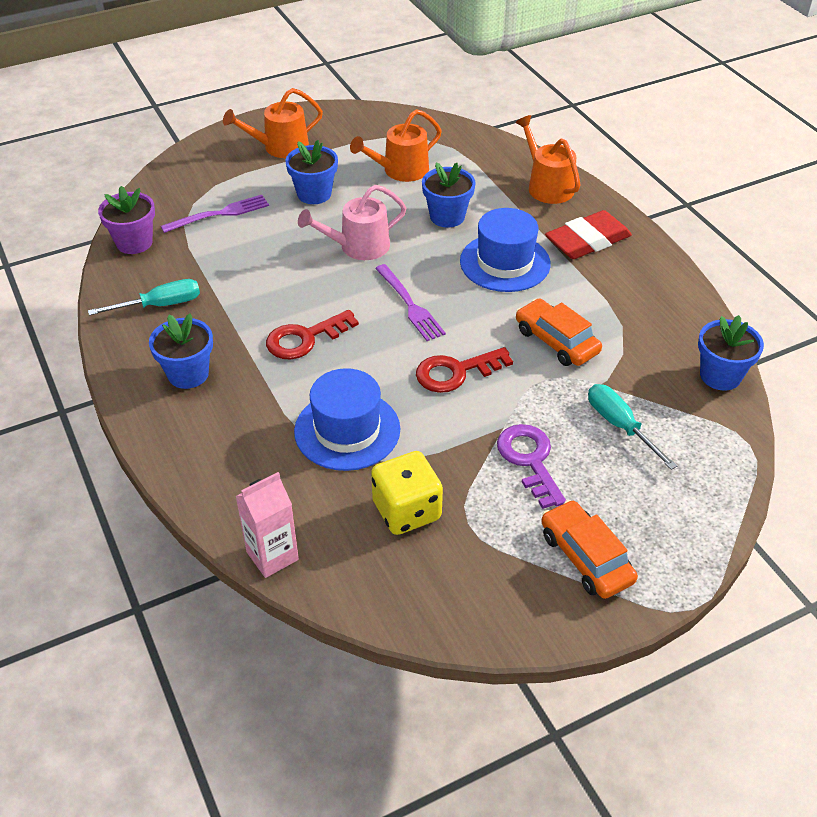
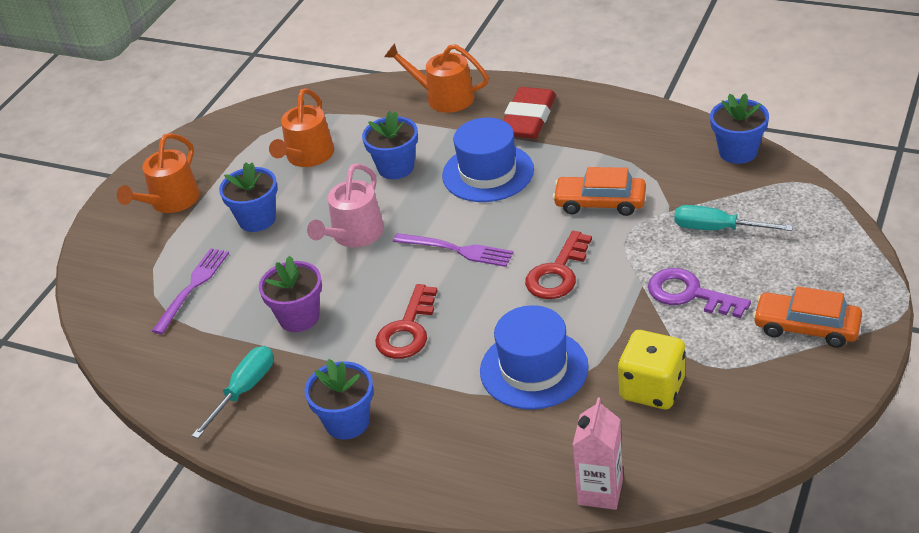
camera: 35 degrees left, 5 degrees down
purple flower pot [98,186,155,254] -> purple flower pot moved to [259,256,322,332]

